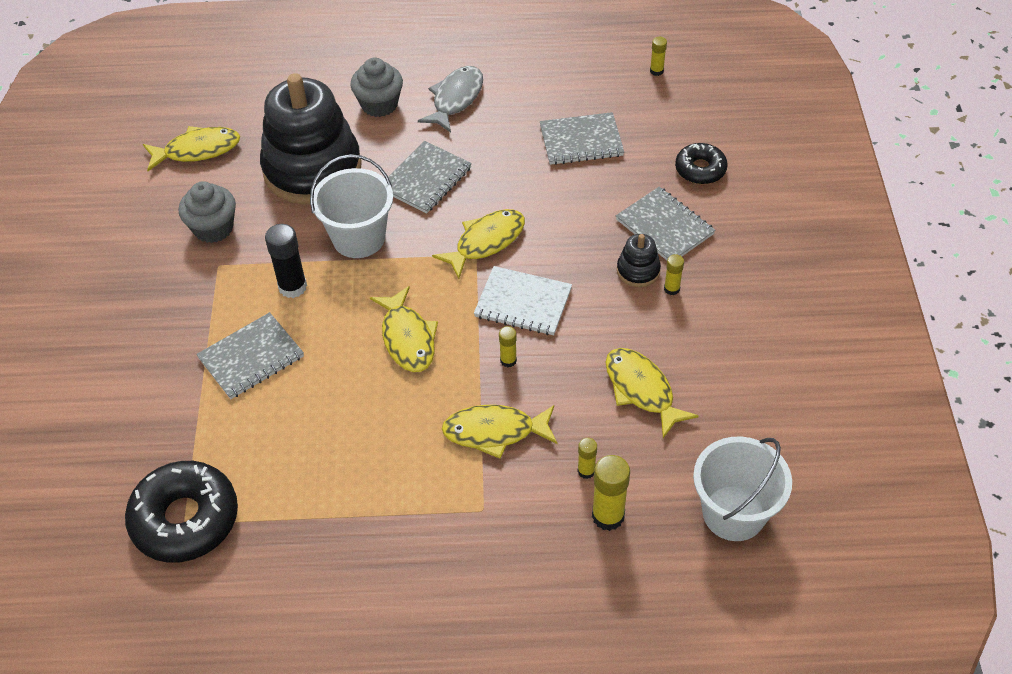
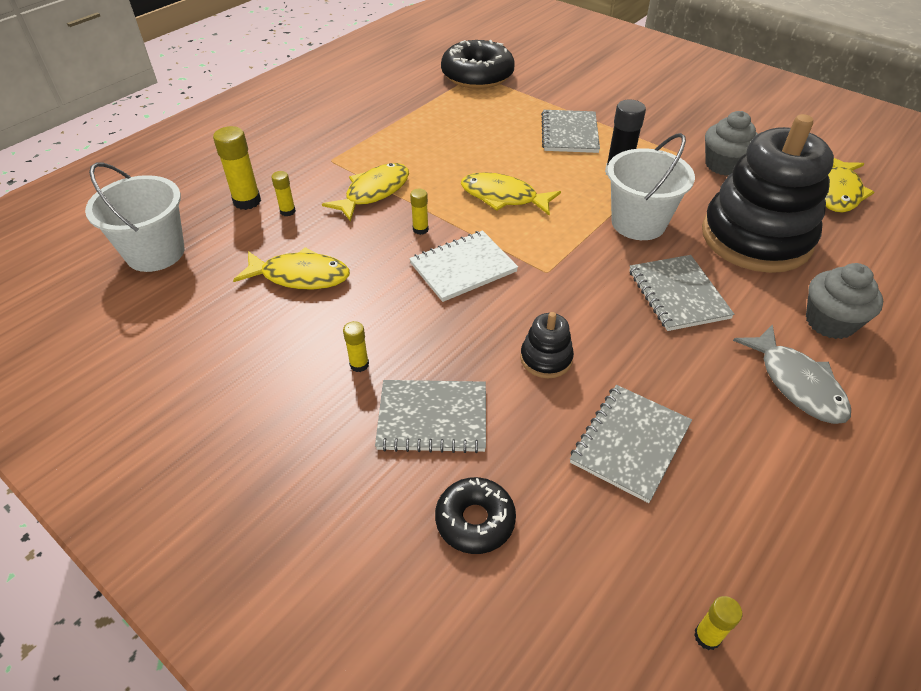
camera: 130 degrees right, 5 degrees down
yellow fish [432,209,525,279] -> none
black stacking toy [617,234,661,287] -> black stacking toy moved to [520,312,574,378]

